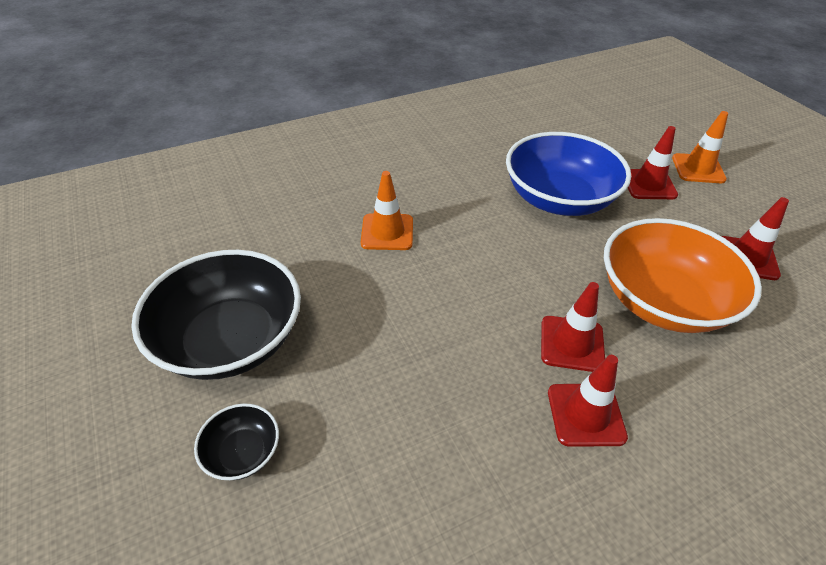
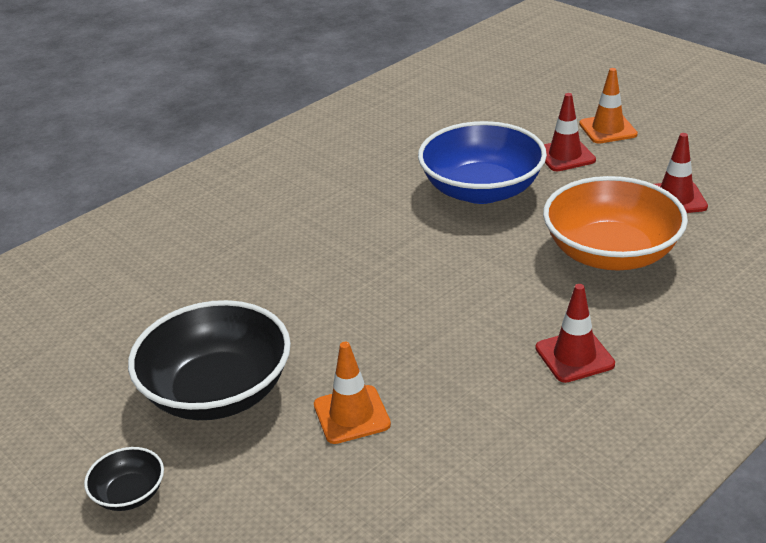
camera: 15 degrees left, 10 degrees down
black bowl [194,403,279,480] -> black bowl moved to [84,447,164,511]
orange traffic cone [361,171,413,250] -> orange traffic cone moved to [314,342,391,444]
red traffic cone [541,282,605,372] -> none

